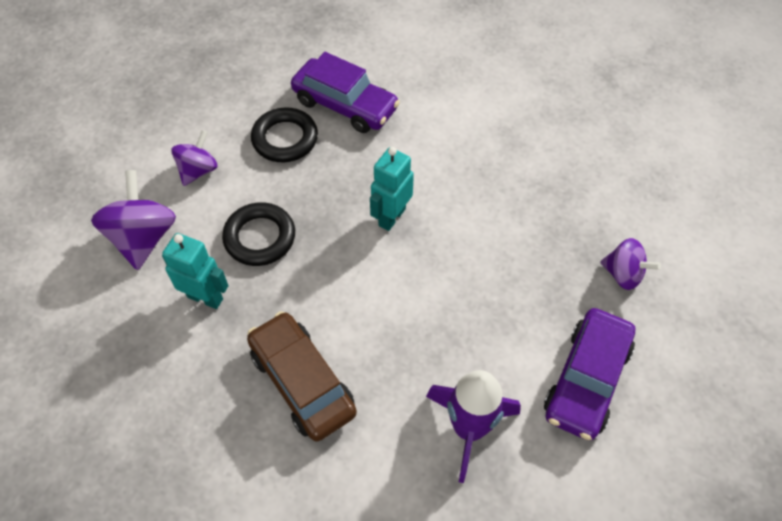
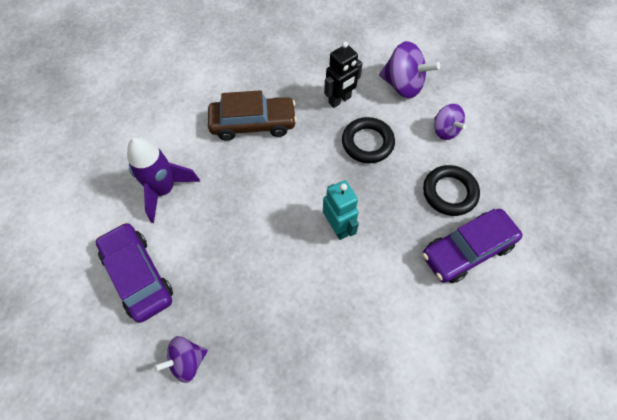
camera: 120 degrees right, 5 degrees up
turquoise robot [162,233,229,309] -> black robot [324,41,363,108]

